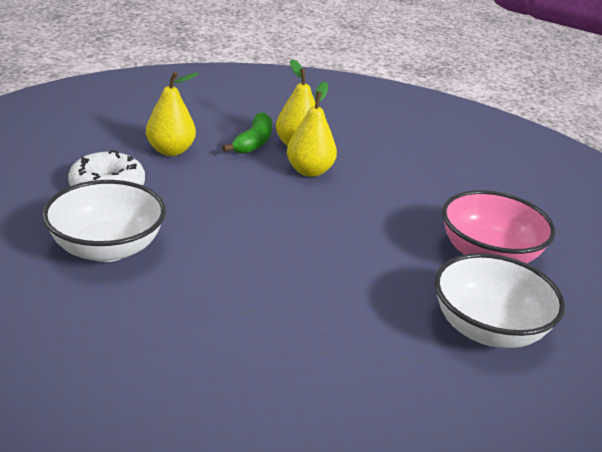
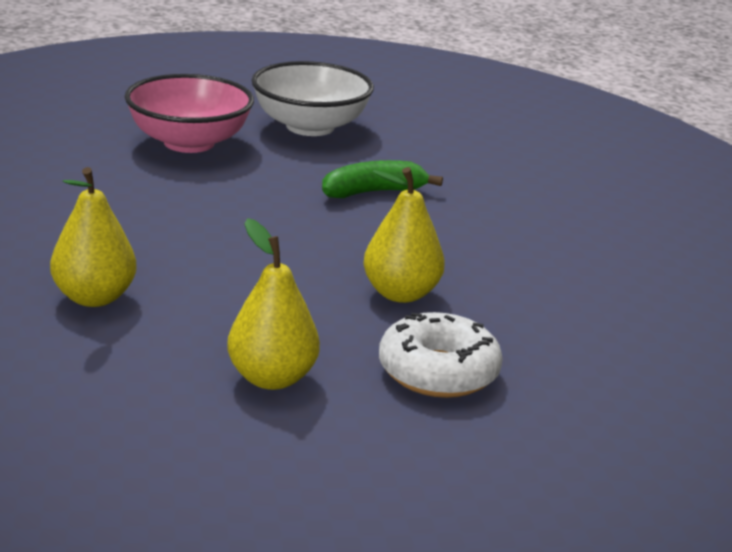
camera: 130 degrees left, 5 degrees down
white bowl [42,180,166,262] -> none
green banana [222,112,272,154] -> green banana moved to [322,160,443,198]
yellow pear [287,82,337,177] -> yellow pear moved to [363,167,445,303]

